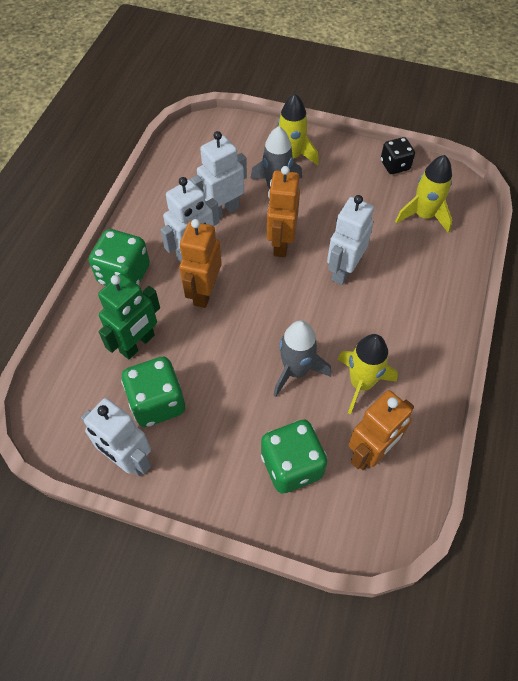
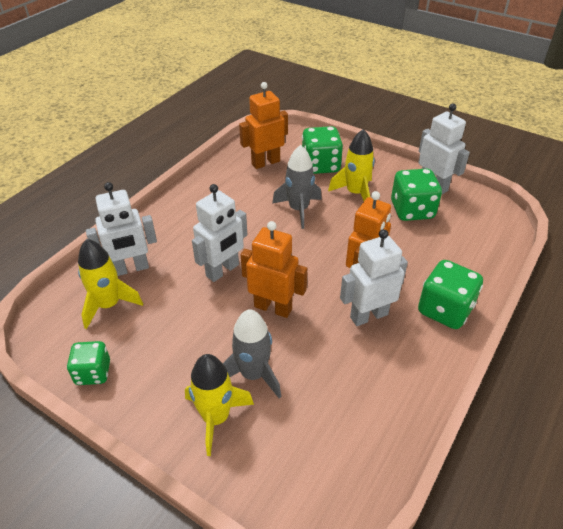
camera: 165 degrees left, 15 degrees down
green robot [98,274,160,359] -> none
white robot [191,131,247,219] -> white robot moved to [86,182,157,276]
orange robot [267,166,300,257] -> orange robot turned 90 degrees counterclockwise [241,221,307,318]
yellow rocket [338,334,398,415] -> yellow rocket moved to [328,129,375,201]
black dice [381,137,415,174] -> green dice [67,341,110,385]

